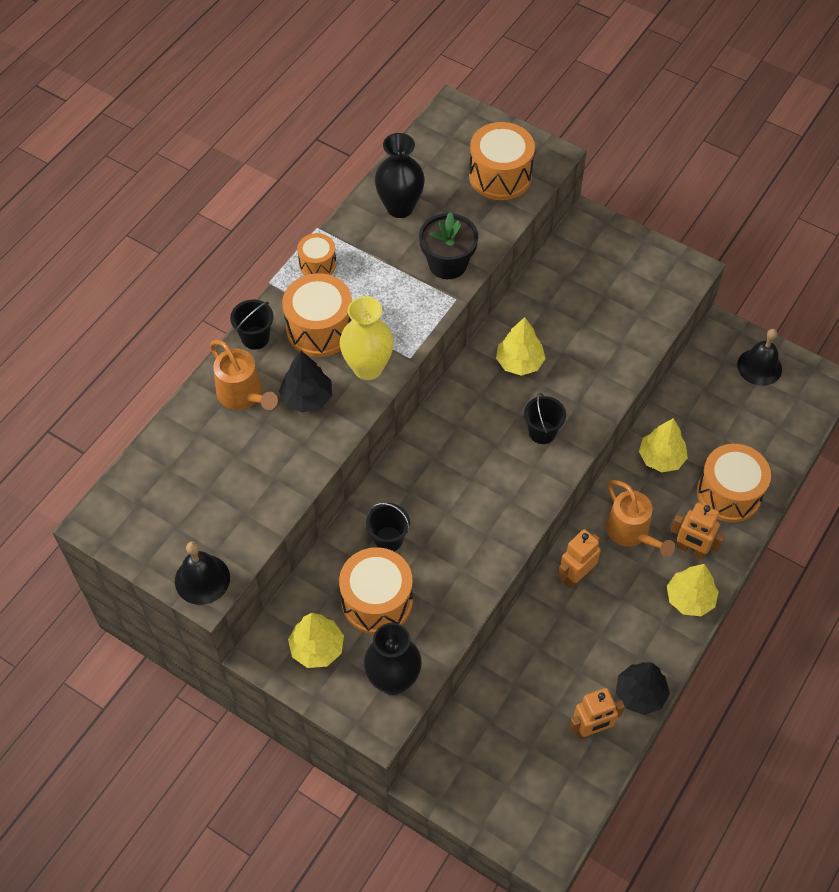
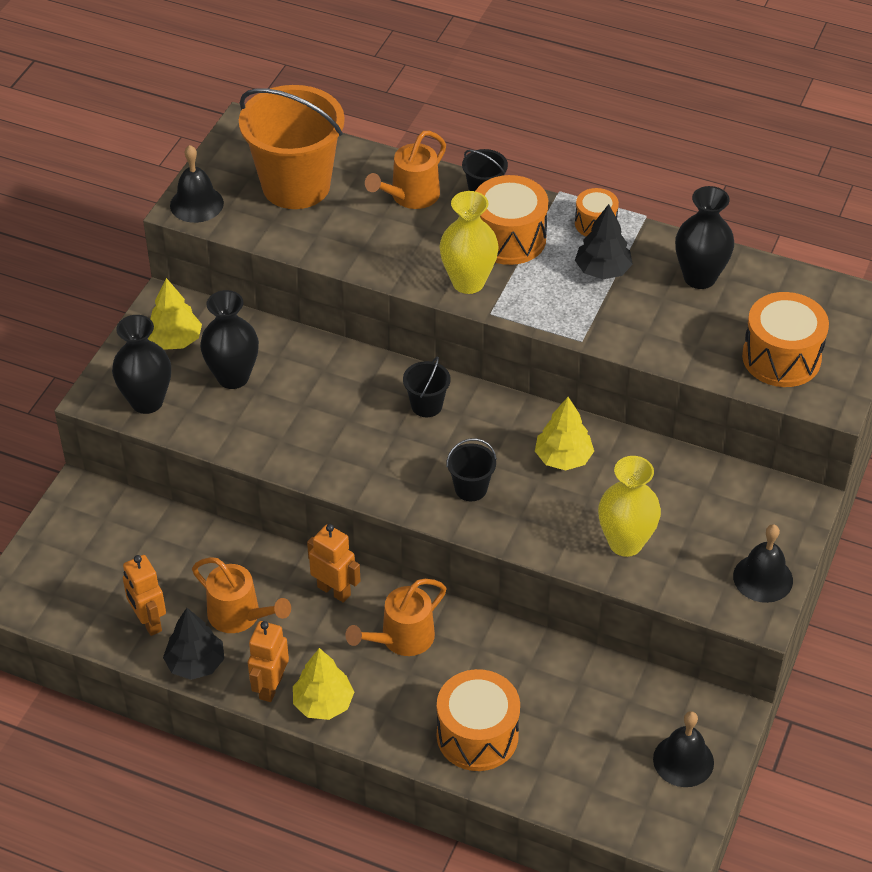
camera: 80 degrees right, 10 degrees down
black tree [279,351,332,413] -> black tree moved to [575,204,633,279]
orange drum [339,547,413,634] -> black vase [200,290,259,389]
black bucket [366,503,410,551] -> black bucket moved to [403,356,451,417]
black flower pot [419,212,478,279] -> none
yellow tree [639,418,688,472] -> none
orange robot [671,503,725,559] -> orange robot moved to [248,621,289,702]
none -> orange watering can [192,557,291,633]
none -> orange bucket [239,85,345,209]
none -> yellow vase [598,456,661,557]
none -> black bell [733,524,793,603]

